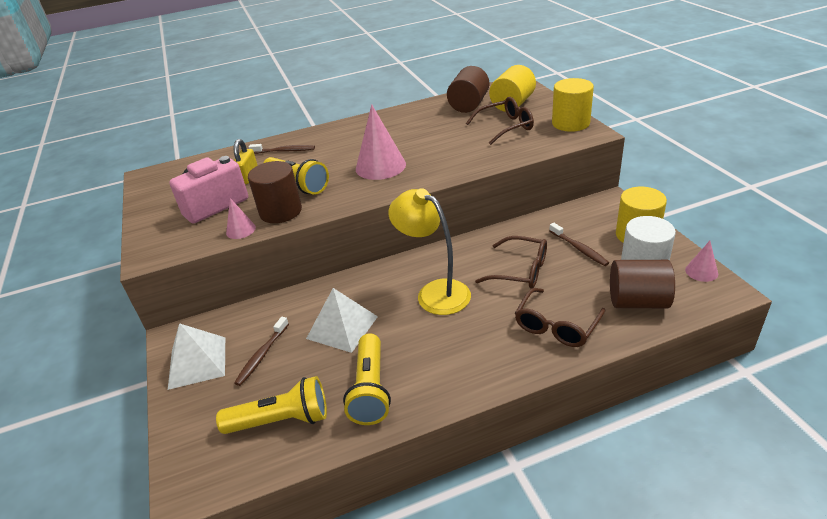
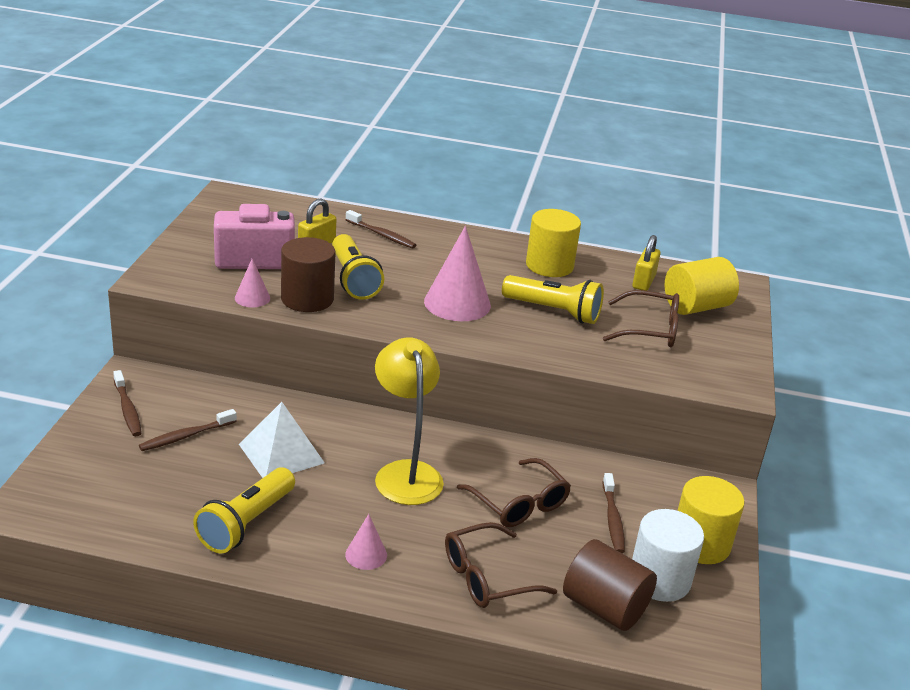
camera: 25 degrees right, 5 degrees down
white pyramid [168,323,225,390] -> brown toothbrush [113,370,142,436]
yellow flashlight [216,376,327,434] -> yellow flashlight moved to [502,275,604,324]
brown cylinder [447,66,489,113] -> yellow padlock [632,235,661,291]
yellow cylinder [552,78,594,132] -> yellow cylinder moved to [526,209,581,277]
pink cone [685,241,718,282] -> pink cone moved to [345,514,387,570]

